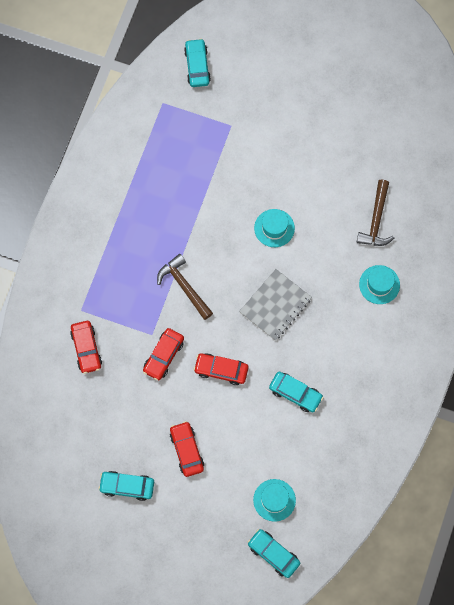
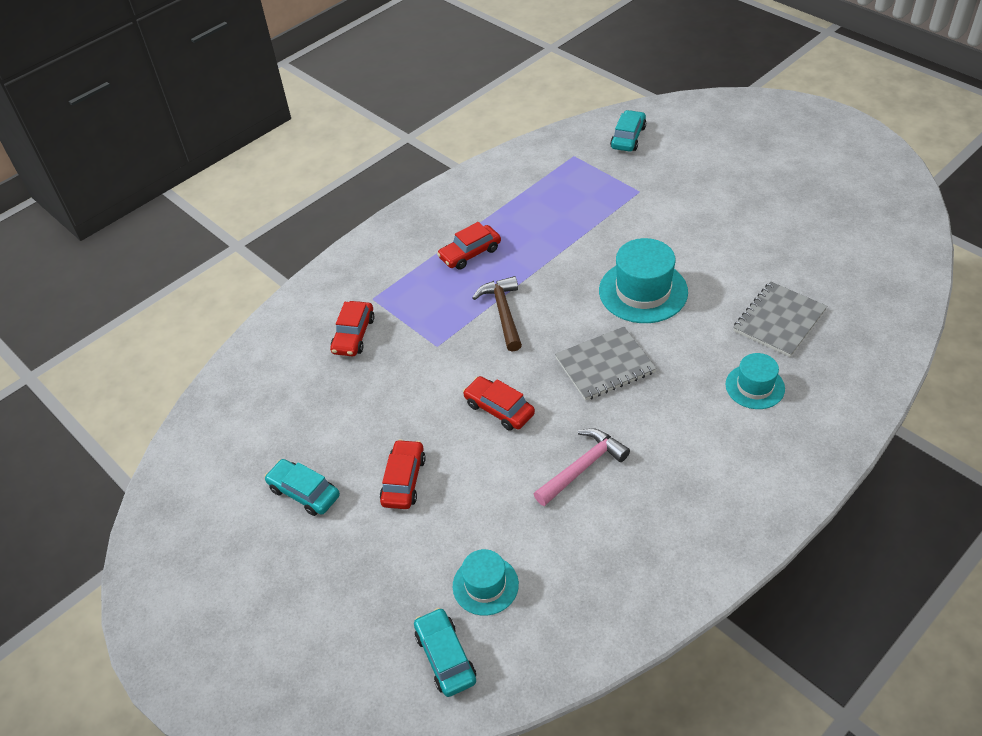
camera: 30 degrees right, 25 degrees down
red car [143,328,184,380] -> red car moved to [437,222,501,270]
turquoise hat [254,209,295,247] -> turquoise hat [599,238,688,323], size x1.67
turquoise car [269,372,324,412] -> pink hammer [534,428,630,506]
brown hammer [357,180,395,246] -> grey notebook [733,281,827,357]

